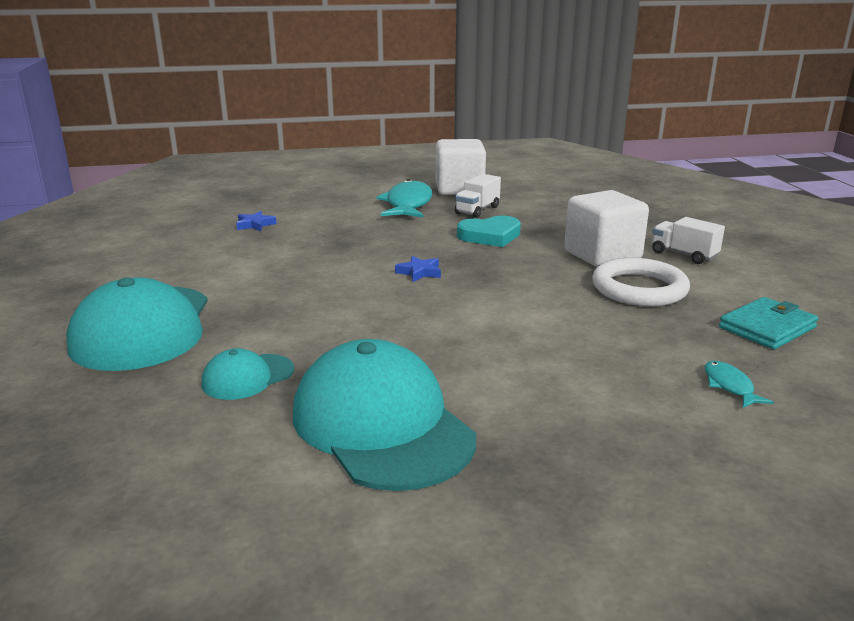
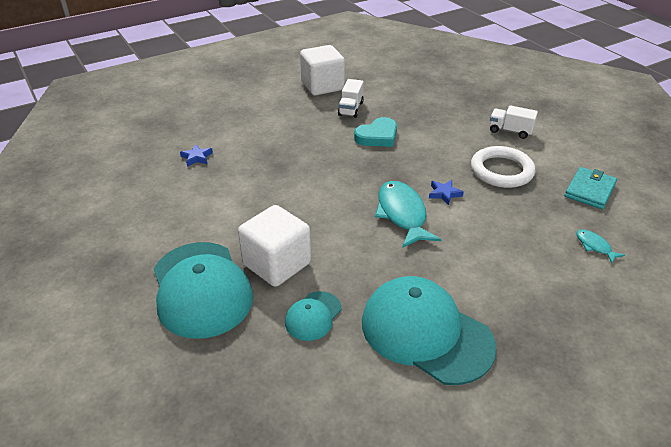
camera: 20 degrees left, 15 degrees up
turquoise fish [376,179,432,217] -> turquoise fish moved to [375,181,441,248]
blue star [395,256,441,282] -> blue star moved to [429,180,464,205]
white cube [564,190,649,267] -> white cube moved to [238,205,311,287]

